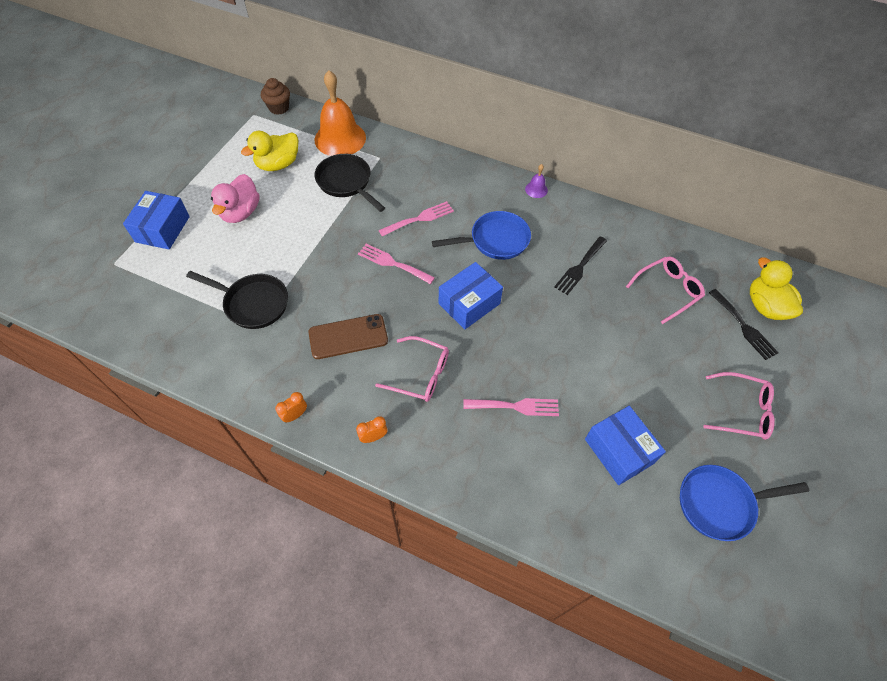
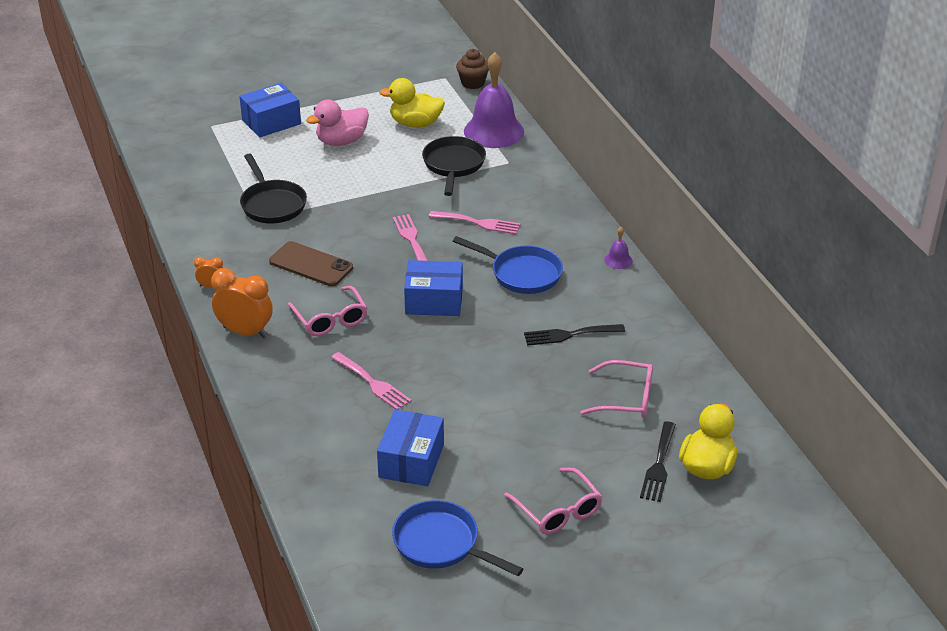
camera: 45 degrees right, 20 degrees down
orange bell [315,70,366,156] -> purple bell [464,52,524,148]
orange clock [356,416,388,443] -> orange clock [211,268,273,338], size x1.99

